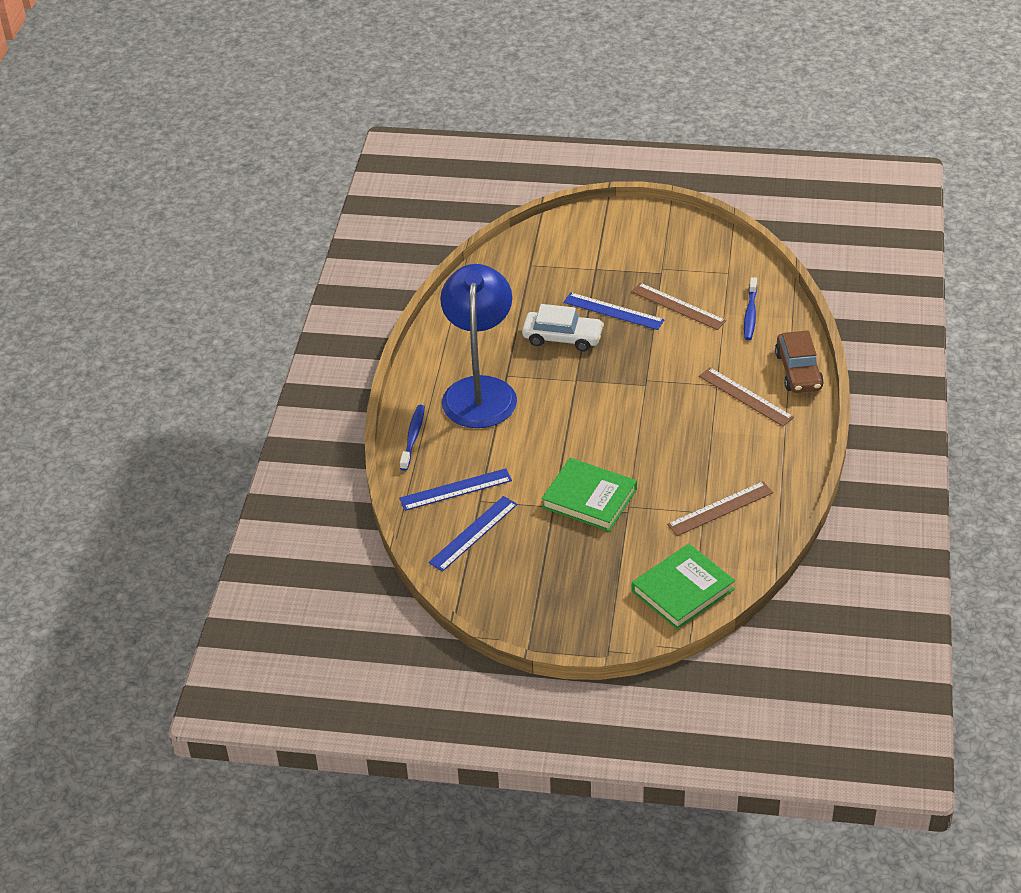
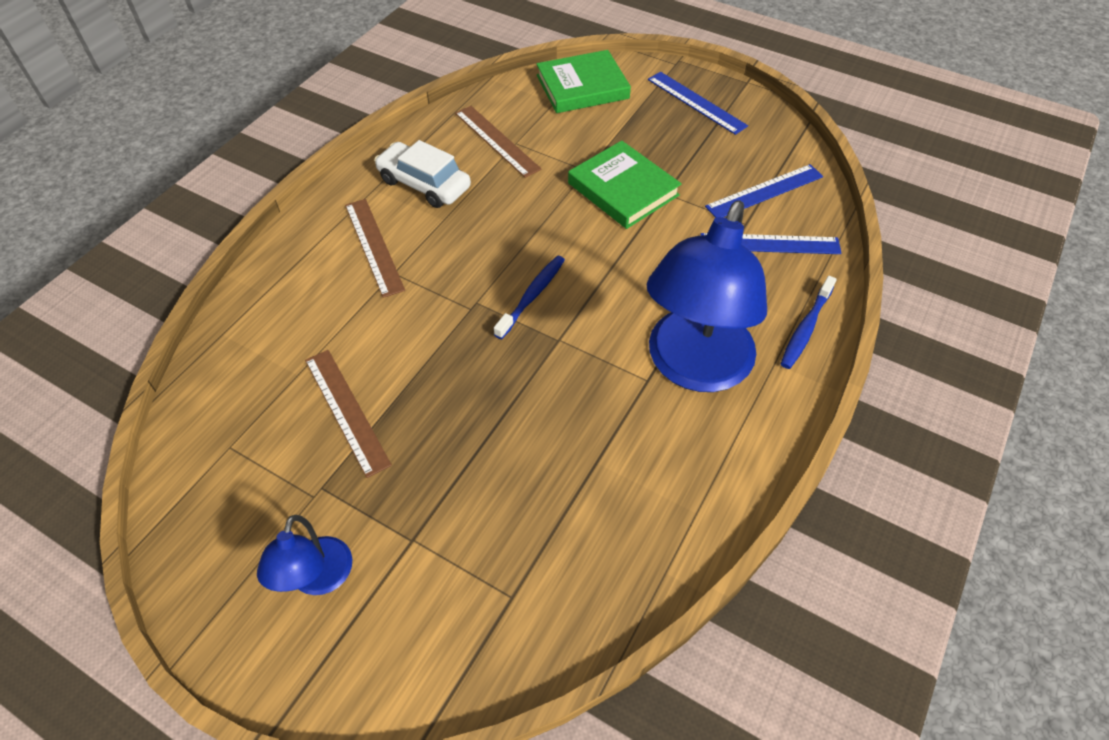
camera: 160 degrees left, 10 degrees up
white car [522,304,604,351] -> white car moved to [374,140,471,208]
blue ruler [564,292,664,330] -> blue ruler moved to [648,72,748,135]
brown ruler [667,481,773,536] -> brown ruler turned 60 degrees clockwise [455,106,542,178]
blue toothbrush [744,277,757,340] -> blue toothbrush moved to [494,256,565,339]
brown car [775,330,824,393] -> none
none -> blue lamp [257,515,352,595]

